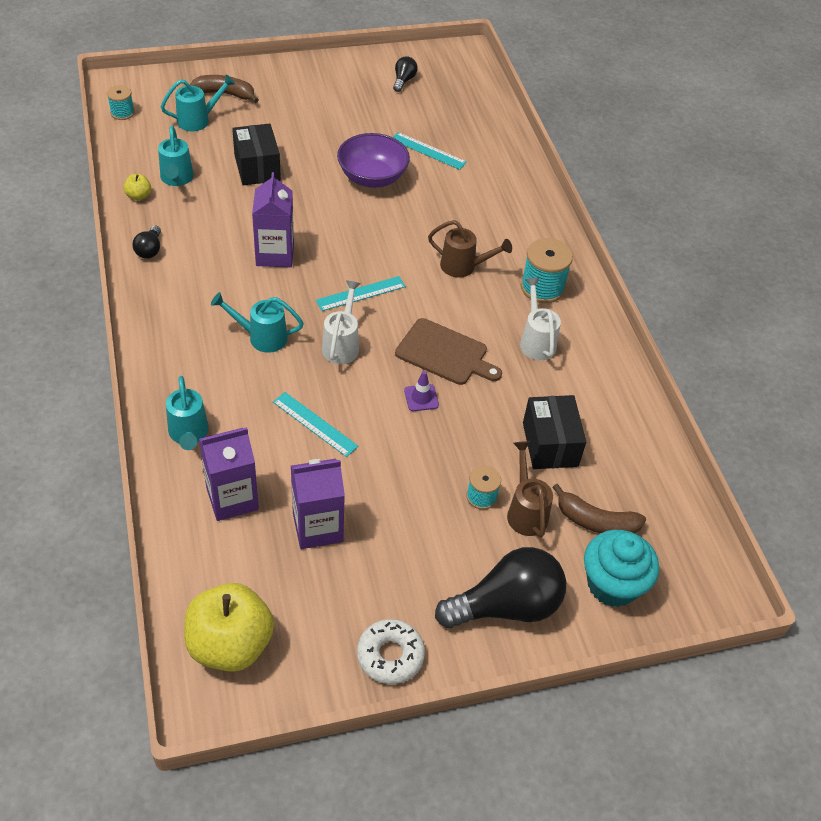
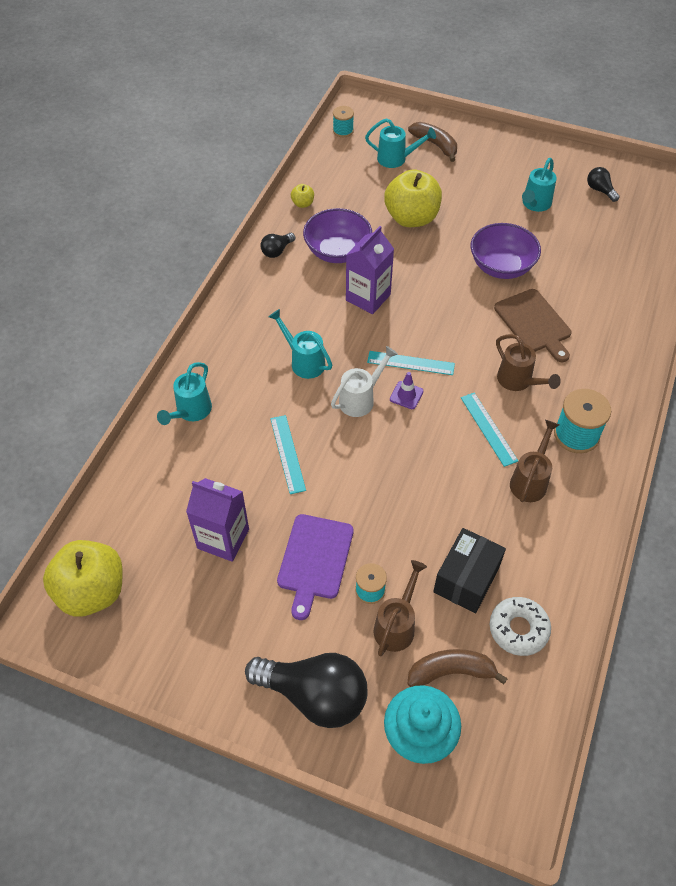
camera: 40 degrees right, 5 degrees up
turquoise watering can [158,125,194,186] -> turquoise watering can moved to [522,158,557,212]
purple carton [199,427,259,521] -> none
black box [232,124,281,186] -> yellow apple [384,169,442,227]
white donut [357,619,425,684] -> white donut moved to [490,597,551,656]
black light bulb [393,56,418,92] -> black light bulb turned 90 degrees counterclockwise [587,167,620,202]
turquoise ruler [393,132,467,170] -> turquoise ruler moved to [461,392,518,467]
brown cutting board [395,318,502,385] -> brown cutting board moved to [494,289,572,362]
purple traffic cone [404,371,439,411] -> purple traffic cone moved to [390,372,423,409]
white watering can [520,278,561,360] -> brown watering can [510,420,559,502]
brown banana [552,484,646,533] -> brown banana turned 120 degrees clockwise [408,649,508,687]
none -> purple cutting board [277,514,354,620]
none -> purple bowl [303,208,372,263]

